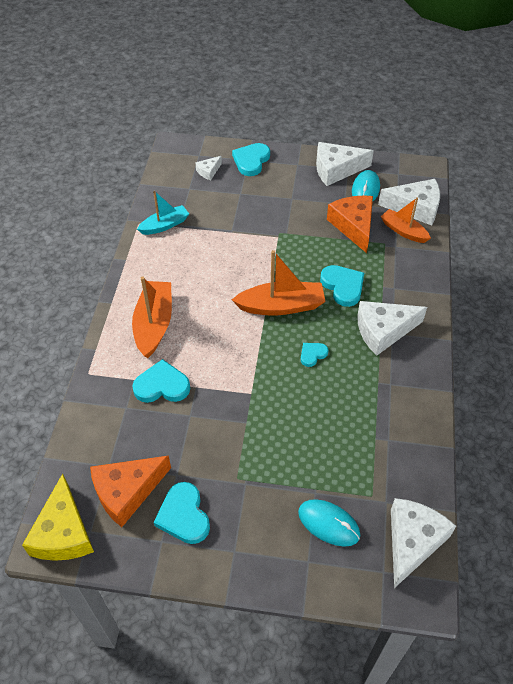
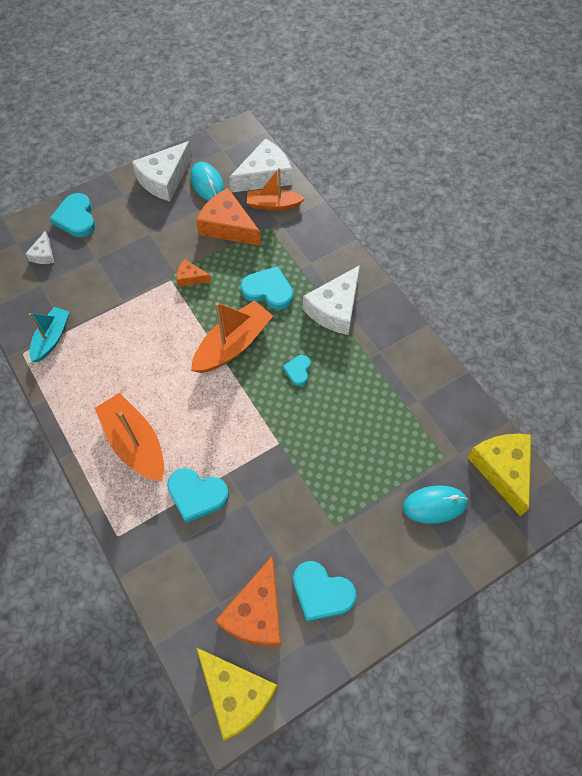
camera: 40 degrees left, 10 degrees up
turquoise heart [132,359,190,403] -> turquoise heart turned 120 degrees counterclockwise [167,468,229,523]
white cheese [391,498,456,588] -> yellow cheese [467,434,531,517]
none -> orange cheese [177,259,211,287]

